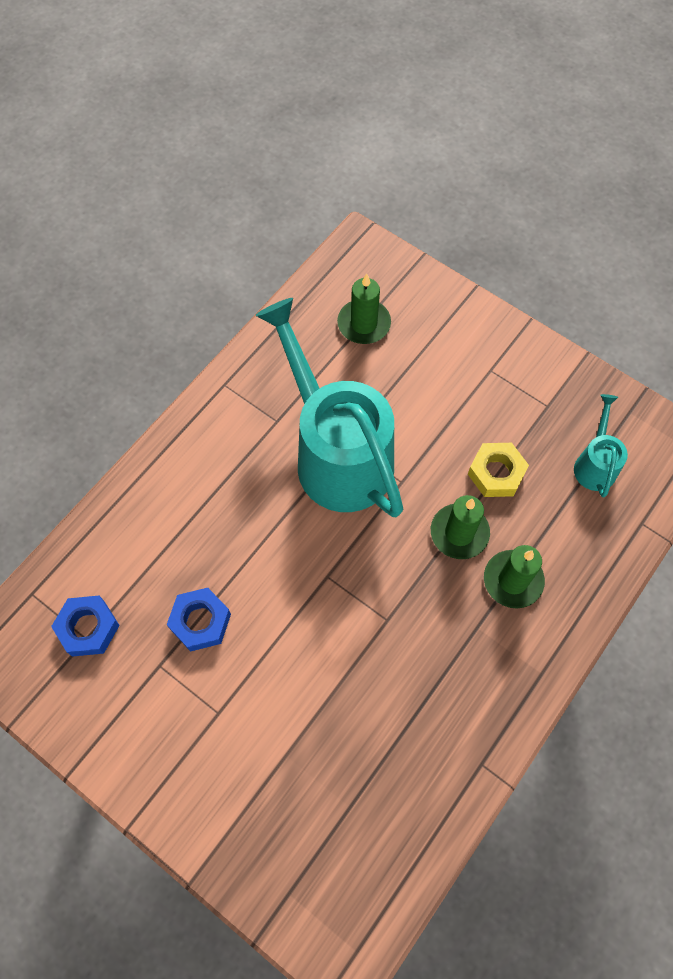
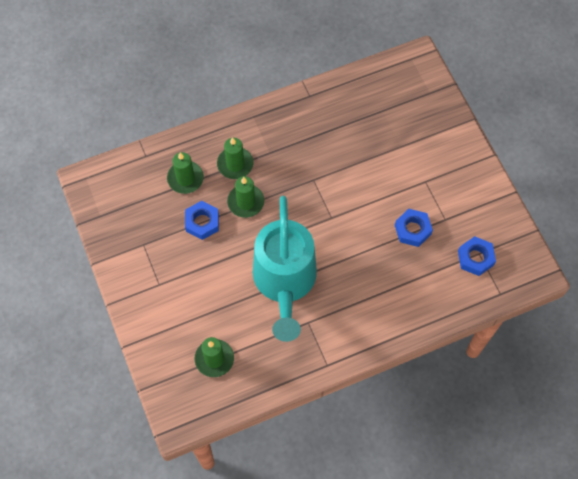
camera: 150 degrees left, 0 degrees up
yellow nut [468,443,529,497] -> blue nut [185,201,219,240]
turquoise watering can [574,394,628,497] -> none
none -> green candle [167,152,204,194]

